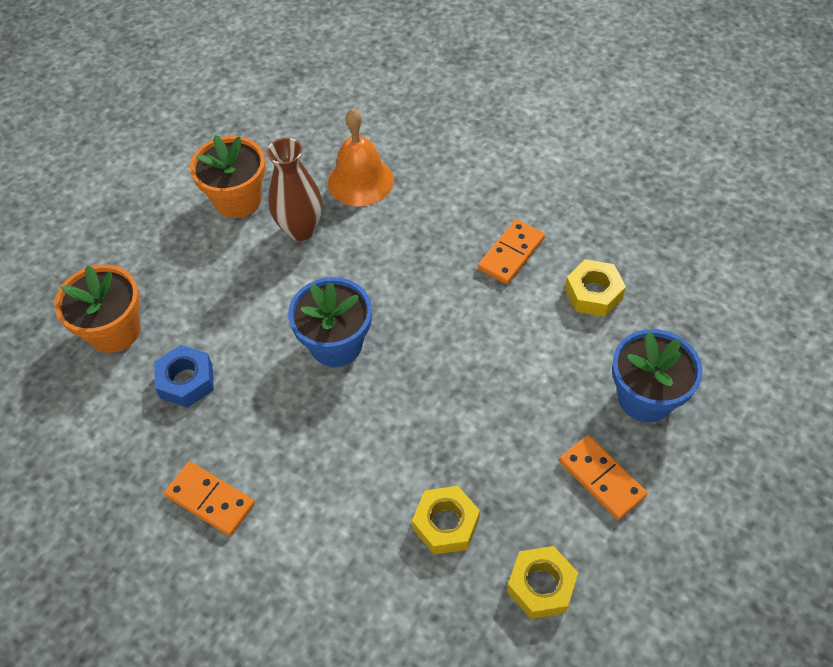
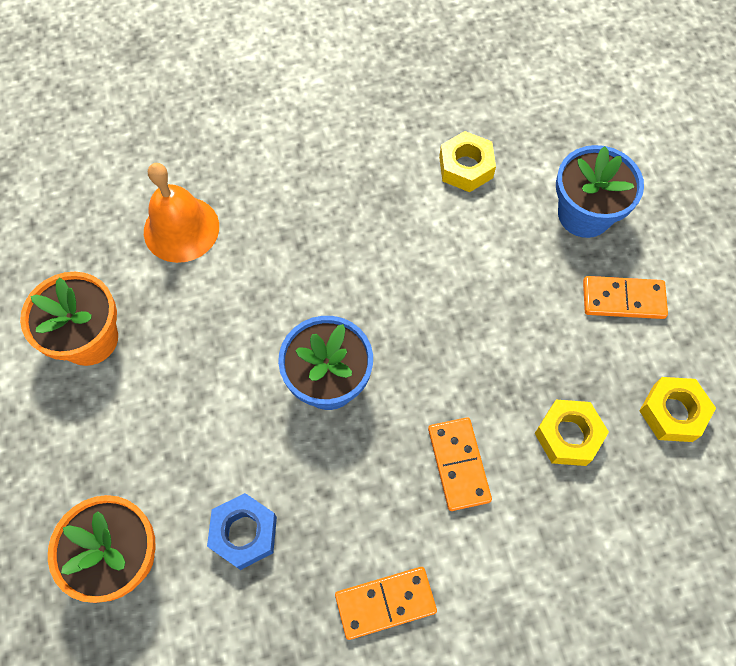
camera: 50 degrees left, 10 degrees up
brown vase [267,138,322,241] -> none
orange domino [478,219,545,284] -> orange domino moved to [428,417,492,511]

